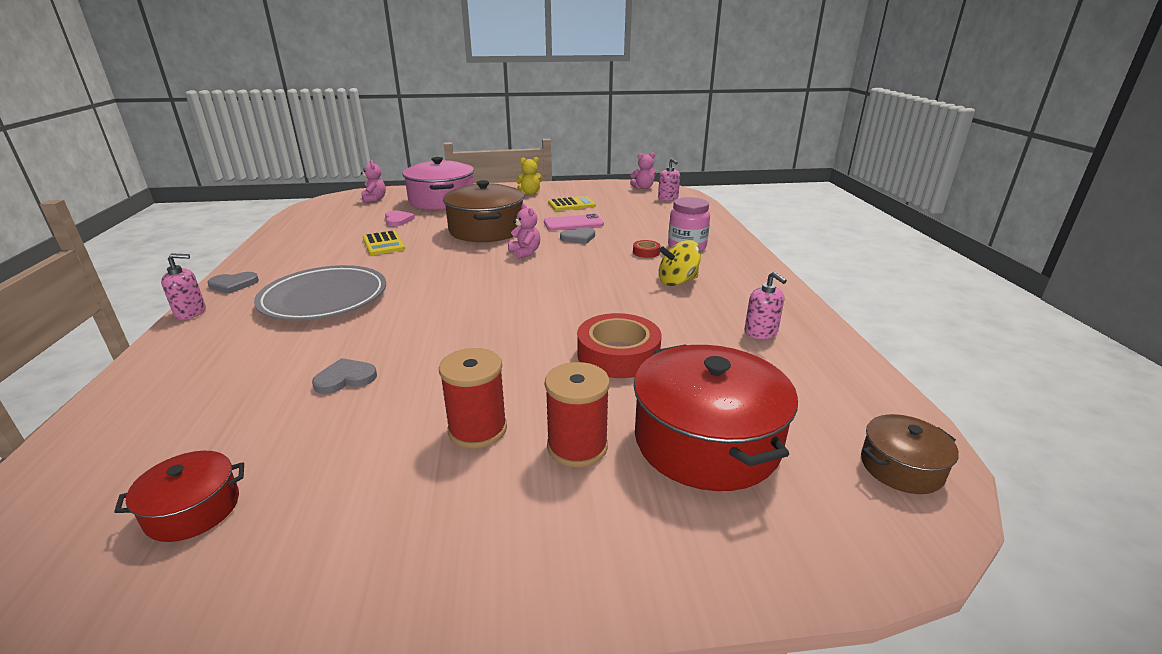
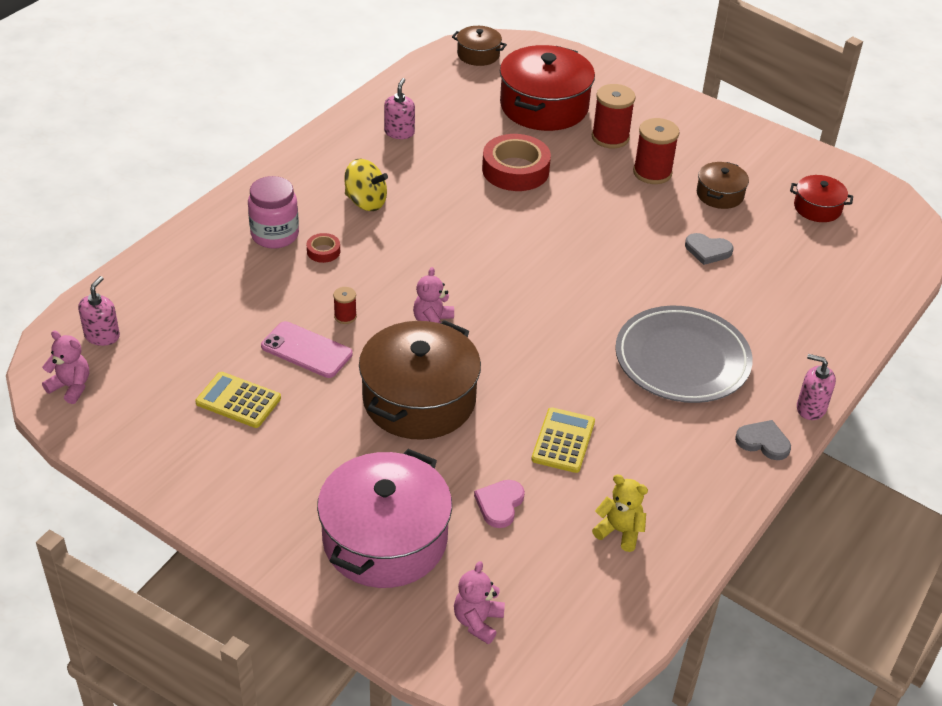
camera: 140 degrees left, 15 degrees up
yellow teddy bear [516,157,543,195] -> yellow teddy bear moved to [592,475,648,552]
grey heart [560,227,595,244] -> red spool [333,287,357,324]
none -> brown pot [697,162,749,209]

